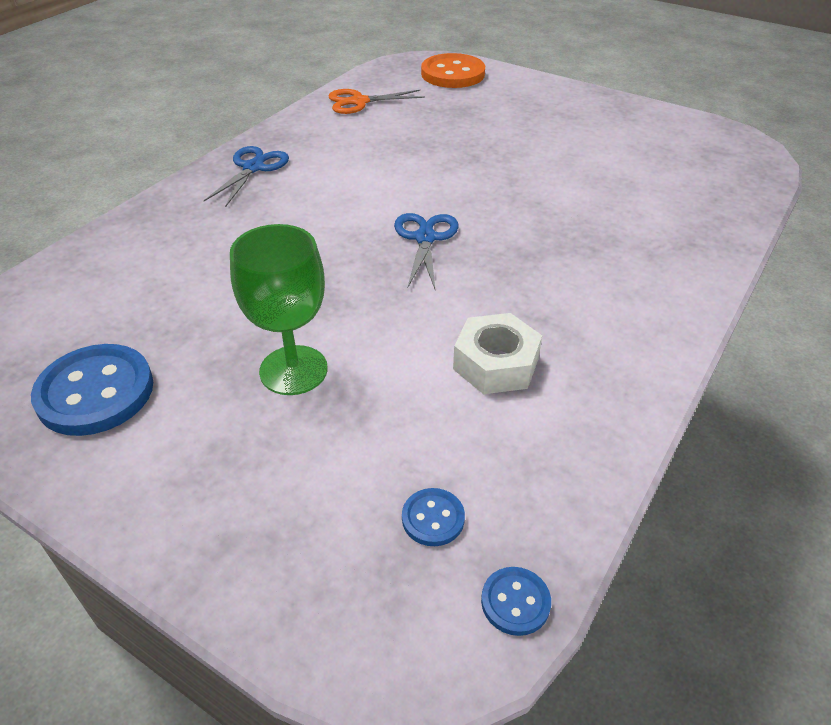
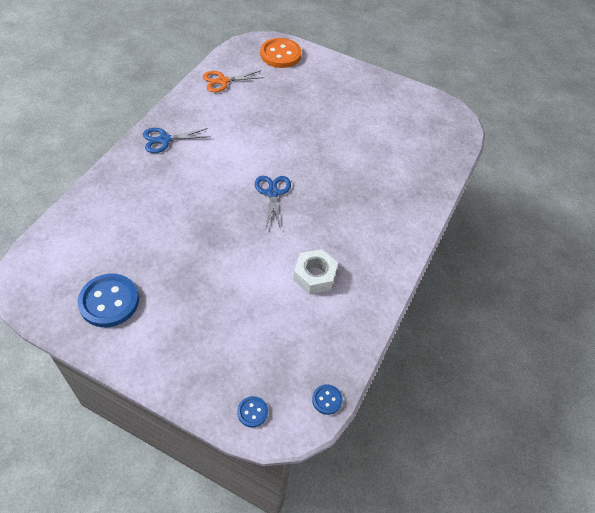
camera: 10 degrees left, 10 degrees up
blue scissors [204,146,289,207] -> blue scissors turned 120 degrees counterclockwise [143,128,211,153]
green goblet [230,224,328,395] -> none
blue button [402,488,465,546] -> blue button moved to [237,396,268,427]

